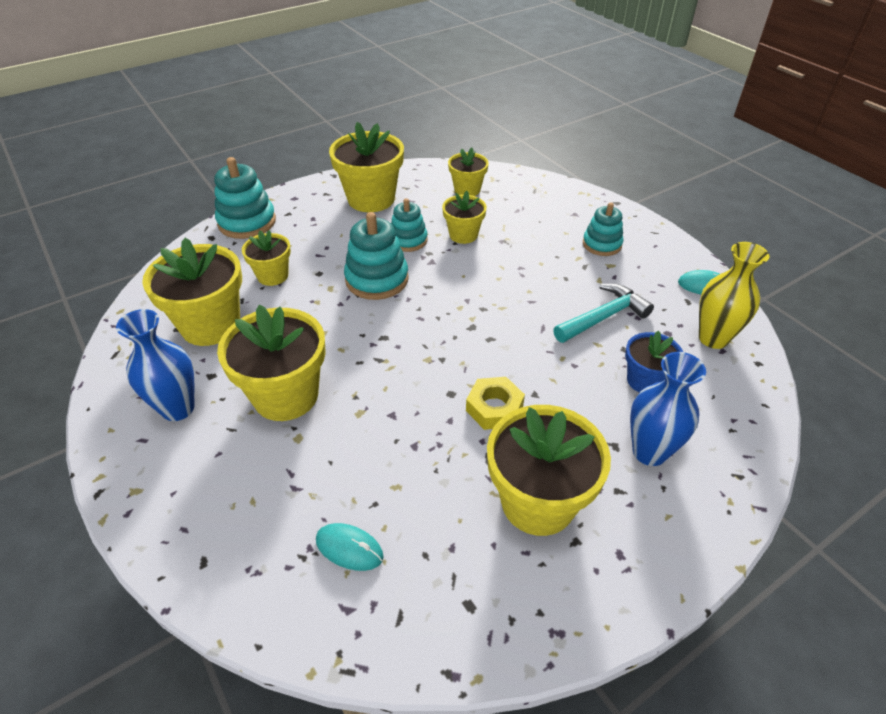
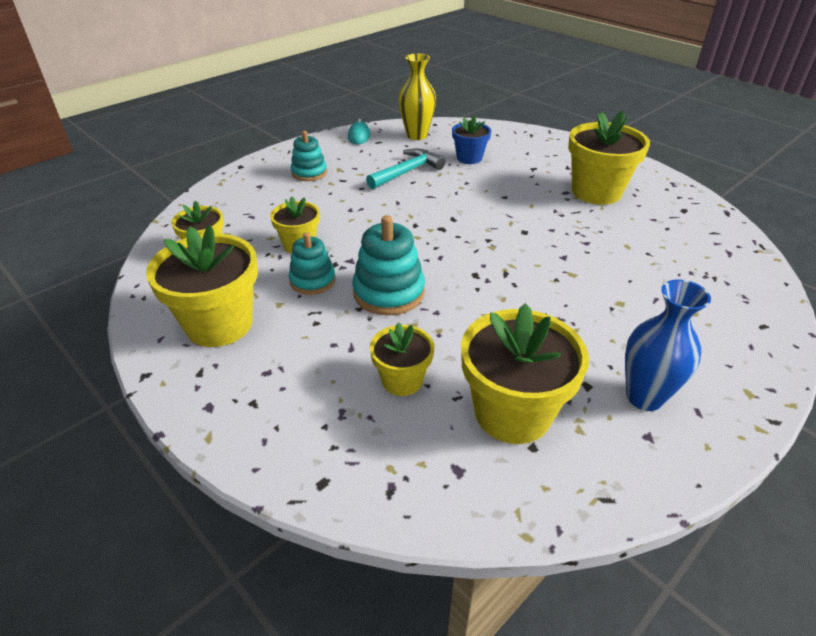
camera: 100 degrees left, 5 degrees down
turquoise stacking toy [214,157,276,239] -> none
yellow flower pot [217,305,326,421] -> none
turquoise mouse [316,523,384,571] -> none
yellow nut [466,377,525,430] -> none
turquoise hammer [553,284,654,343] -> turquoise hammer turned 90 degrees clockwise [366,148,446,189]
blue vase [630,352,706,466] -> none

